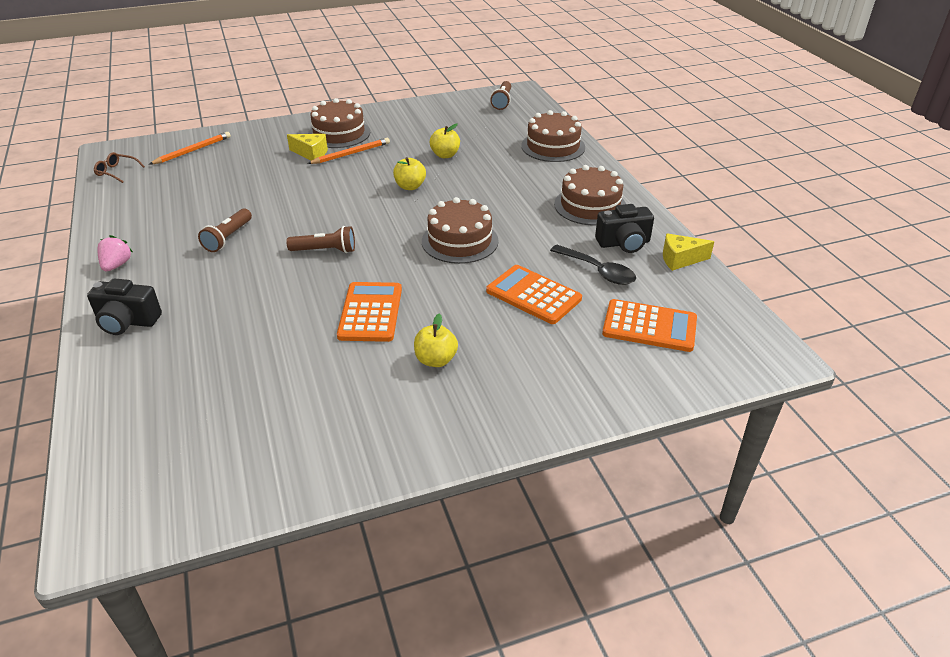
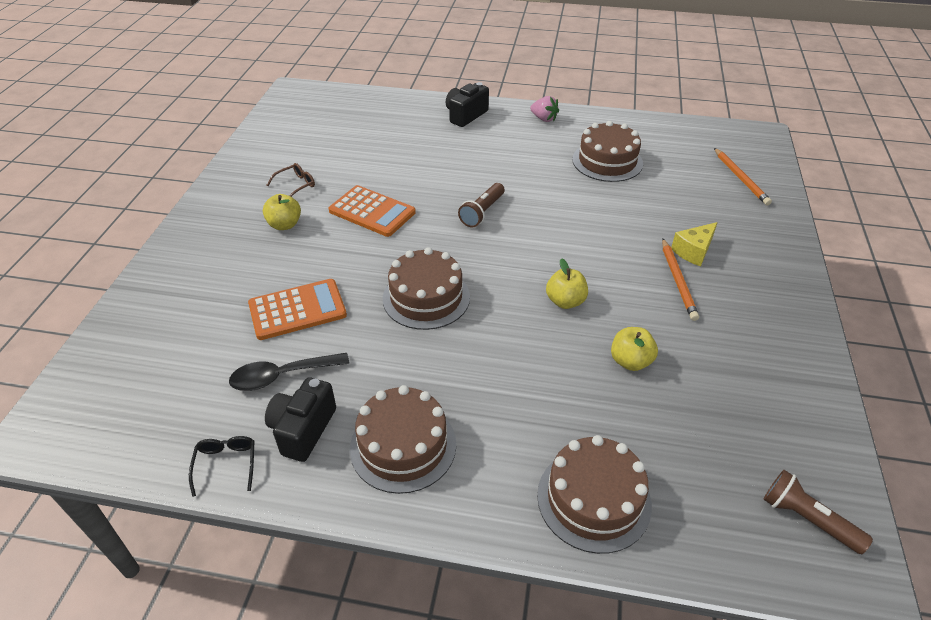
camera: 120 degrees right, 5 degrees up
brown glasses [94,152,145,183] -> brown glasses moved to [267,163,315,197]
brown flashlight [198,208,252,252] -> none
brown cake [308,98,370,148] -> brown cake moved to [572,121,643,182]
orange calculator [602,299,697,352] -> none
yellow cheese [663,233,714,271] -> black glasses [189,436,254,497]

